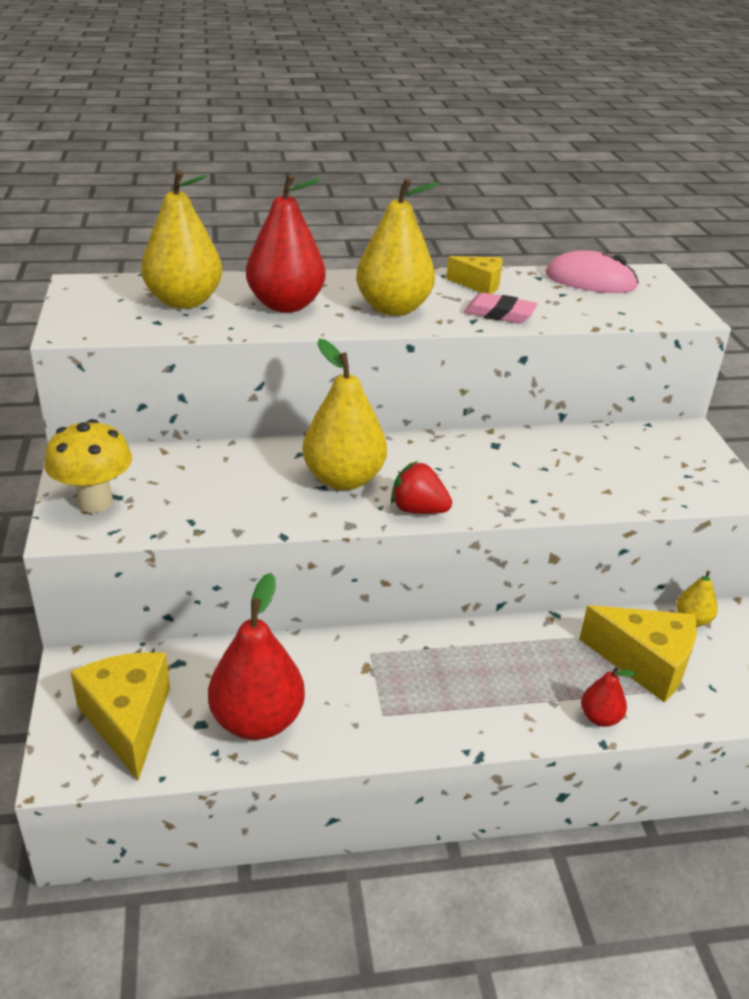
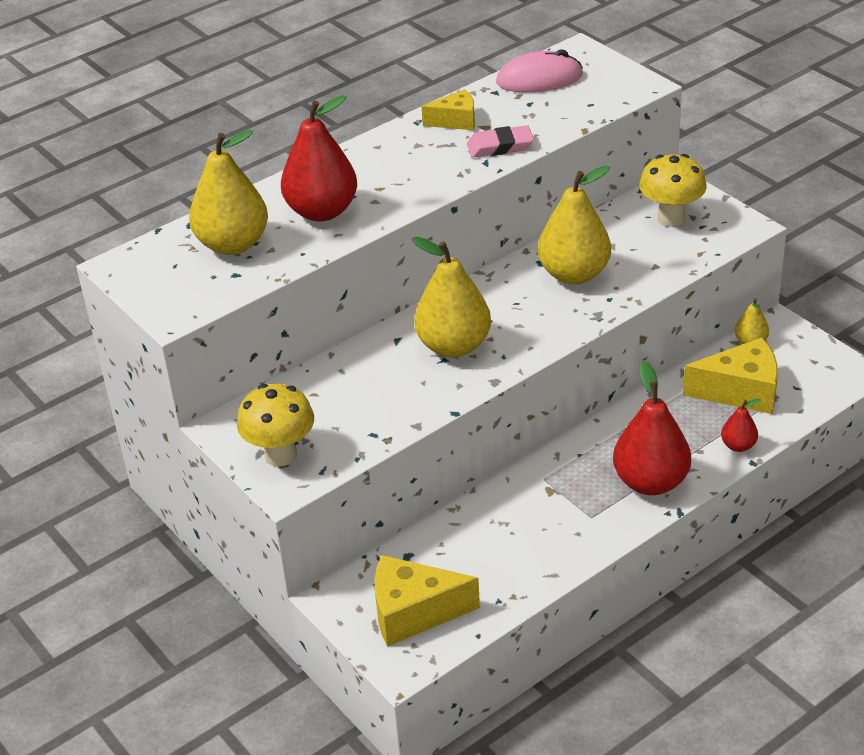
camera: 25 degrees left, 5 degrees up
yellow cheese [70,652,170,780] -> yellow cheese turned 45 degrees counterclockwise [374,555,480,647]
red pear [208,573,305,740] -> red pear moved to [613,361,691,495]
yellow pear [356,178,440,316] -> yellow pear moved to [538,165,611,285]
red strawberry [391,461,452,514] -> none
none -> yellow mushroom [639,154,707,227]

